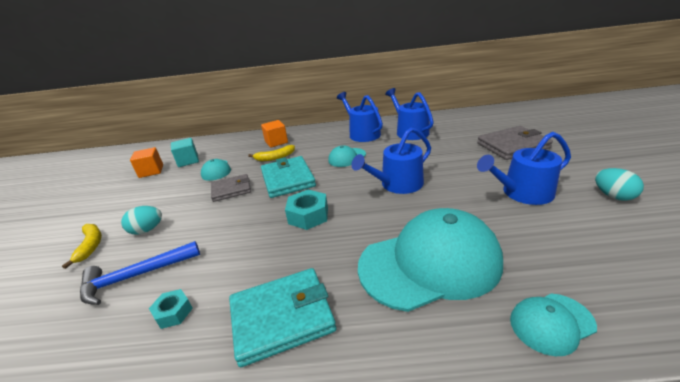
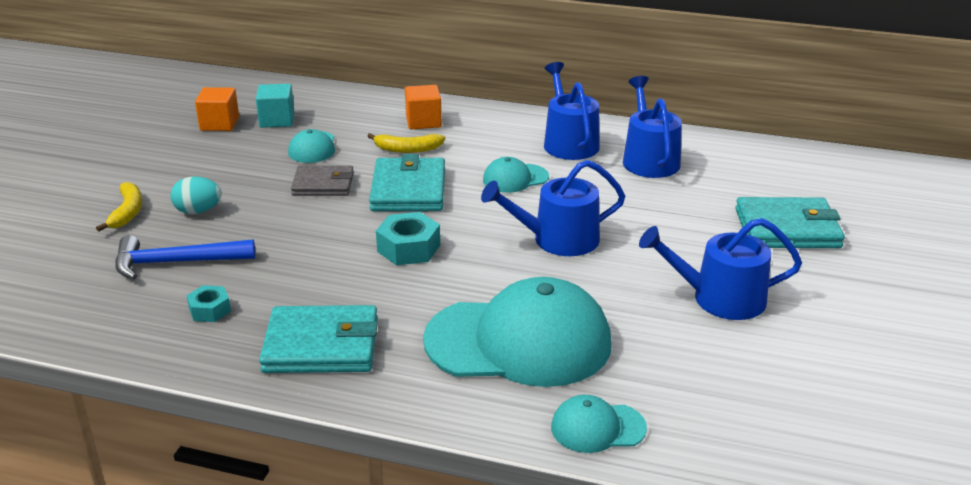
camera: 15 degrees right, 0 degrees up
grey wallet [477,126,553,160] -> turquoise wallet [735,197,845,248]
turquoise egg [595,168,644,201] -> none

